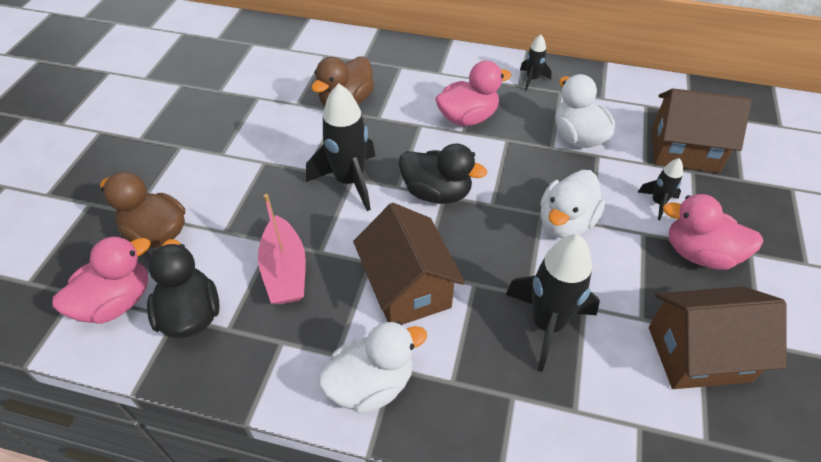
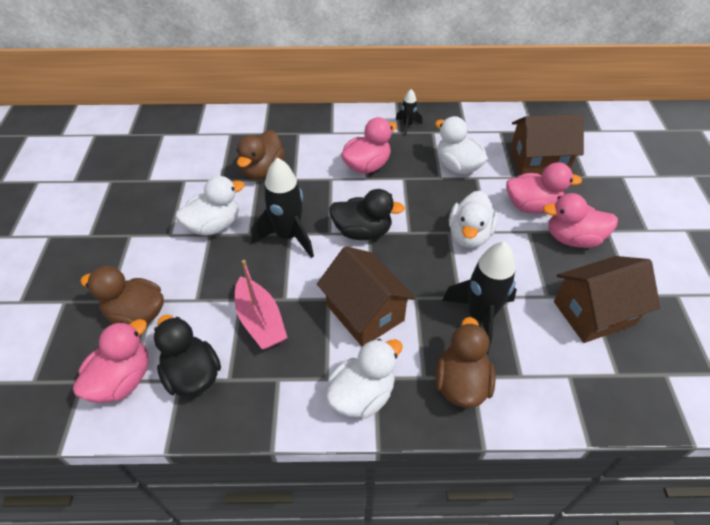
camera: 15 degrees left, 0 degrees up
black rocket [638,158,683,220] -> pink duck [506,162,582,214]
none -> white duck [176,176,245,236]
none -> brown duck [435,317,496,408]

